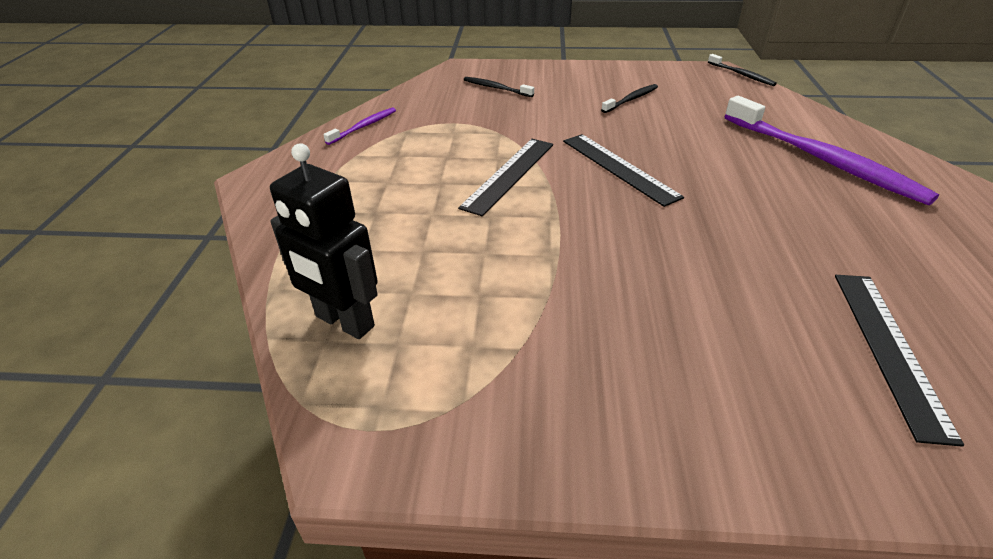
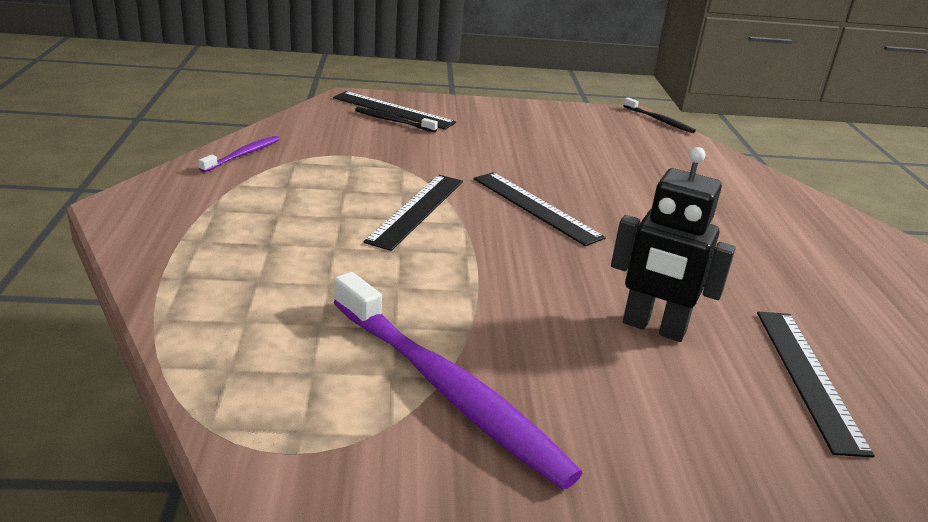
camera: 10 degrees left, 10 degrees down
black robot [270,143,378,339] -> black robot moved to [611,147,736,342]
black toothbrush [601,84,658,113] -> none
purple toothbrush [725,96,939,205] -> purple toothbrush moved to [333,272,582,490]
none -> black ruler [333,91,456,130]

